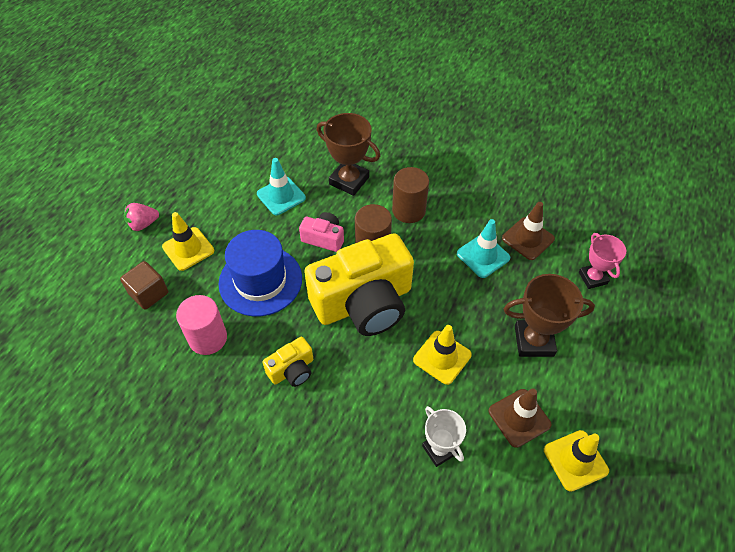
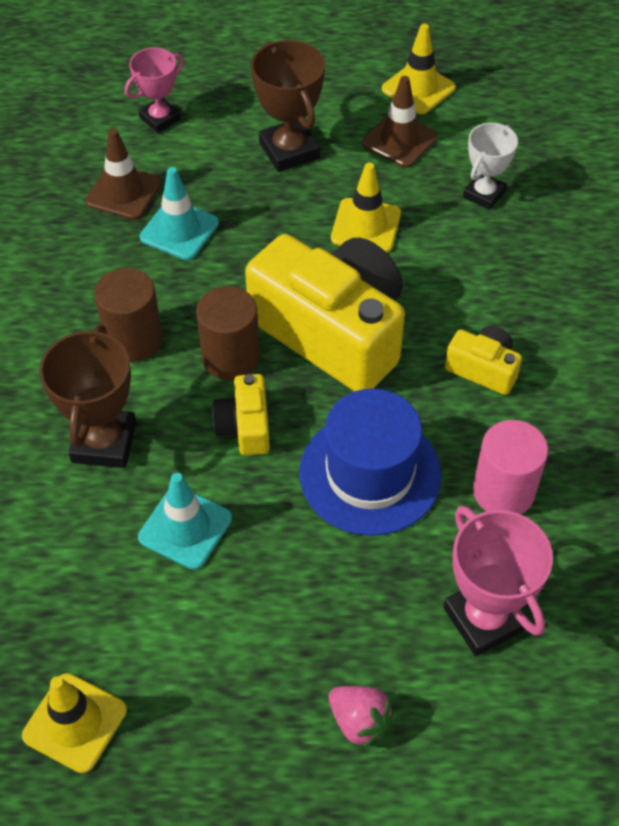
camera: 115 degrees left, 0 degrees up
brown cube [120,261,168,310] -> pink trophy [443,506,553,656]
yellow traffic cone [162,212,214,271] -> yellow traffic cone moved to [22,673,127,773]
pink camera [299,212,344,252] -> yellow camera [212,374,270,455]

